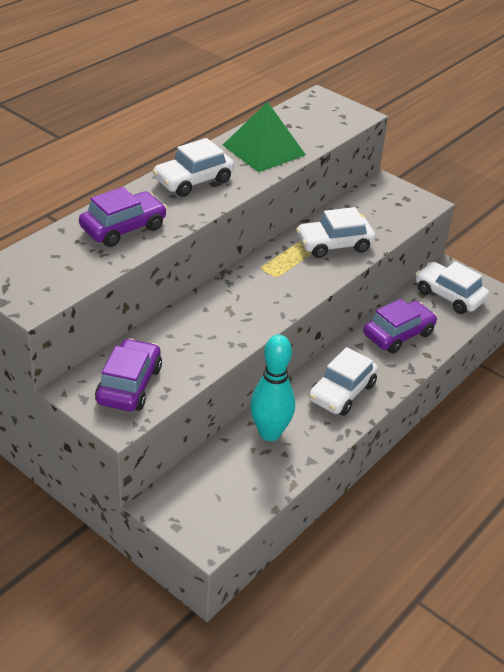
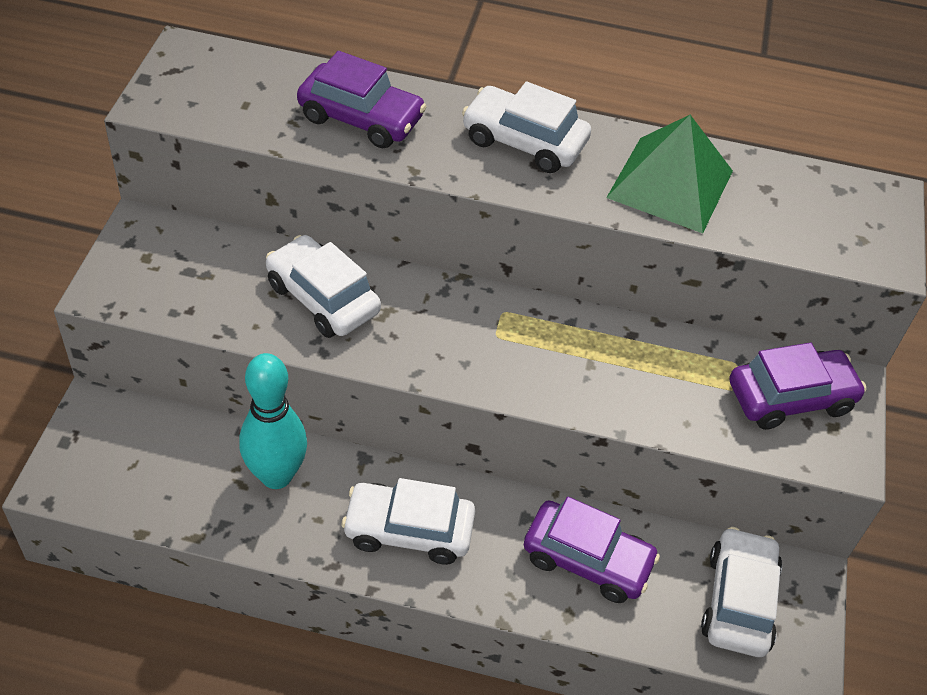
camera: 60 degrees right, 10 degrees up
purple car [95,338,162,411] -> purple car moved to [730,342,867,430]
white car [296,207,375,258] -> white car moved to [266,235,381,338]

